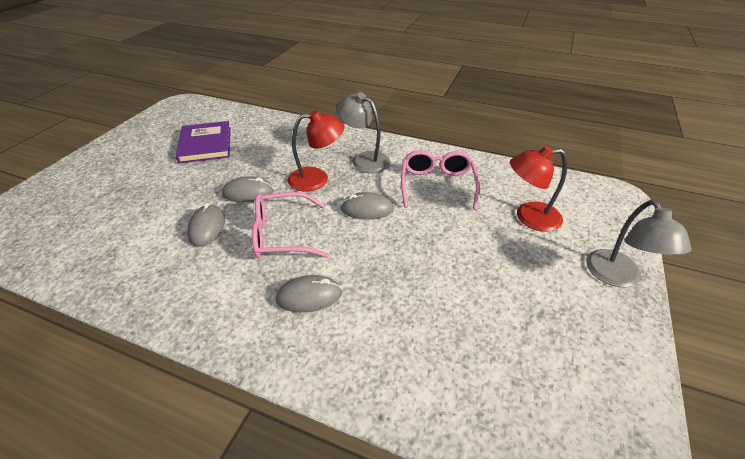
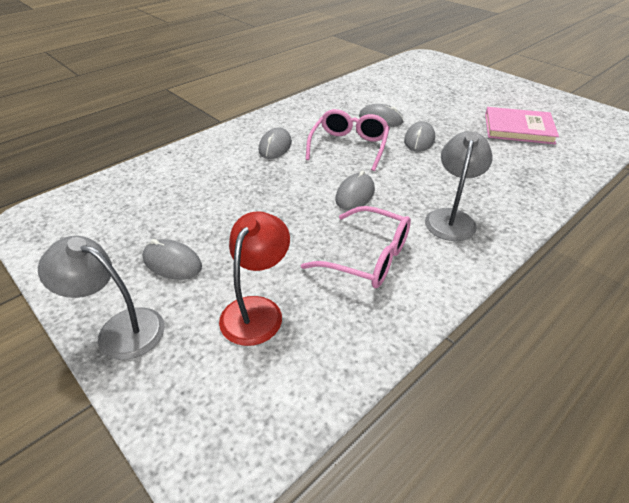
camera: 115 degrees right, 0 degrees up
purple book [176,121,231,163] -> pink book [485,107,559,144]
red lamp [288,110,344,192] -> none
grey lamp [336,92,391,173] -> grey lamp turned 45 degrees counterclockwise [425,131,493,241]
none -> grey mouse [142,239,202,280]

